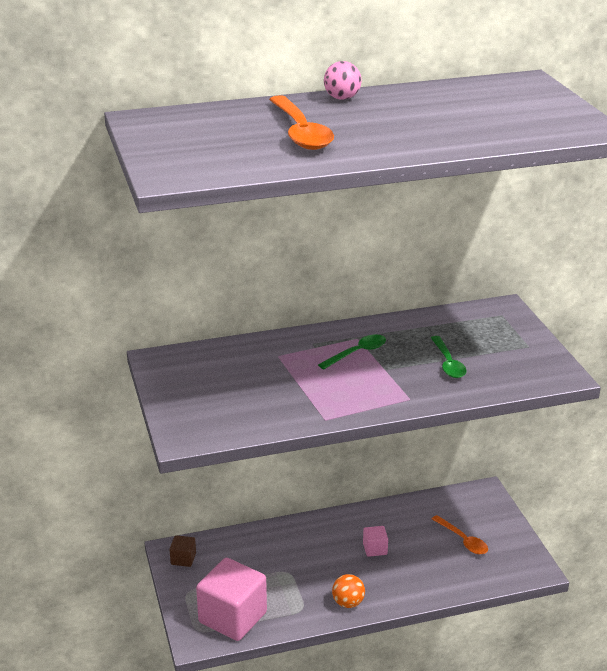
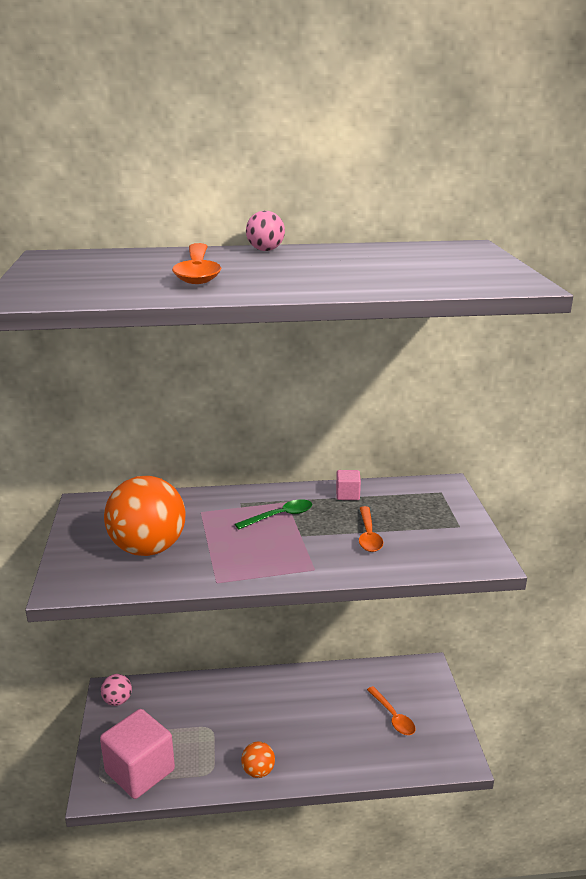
camera: 10 degrees right, 5 degrees down
brown cube [169,535,196,567] -> pink ball [101,674,132,706]
pink cube [363,526,388,557] -> pink cube moved to [336,470,361,500]
green spoon [431,336,467,378] -> orange spoon [359,506,383,552]
none -> orange ball [104,476,185,556]

